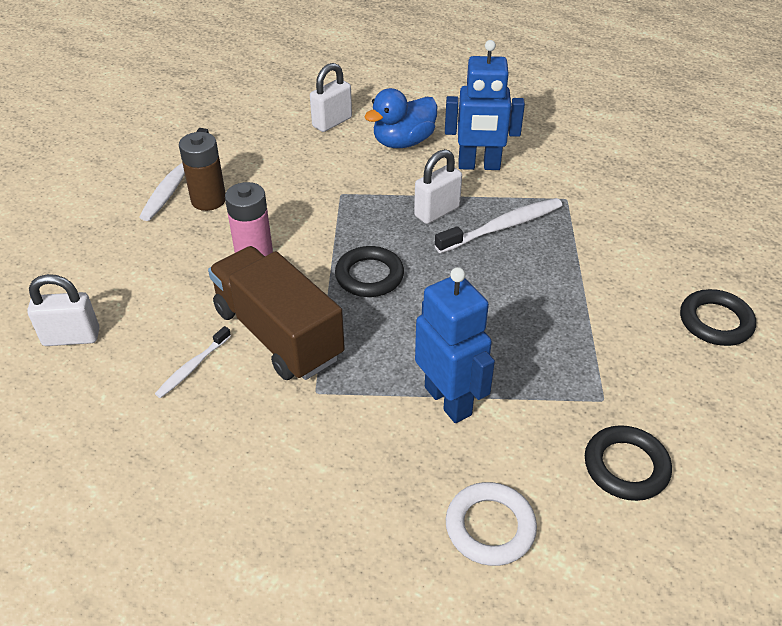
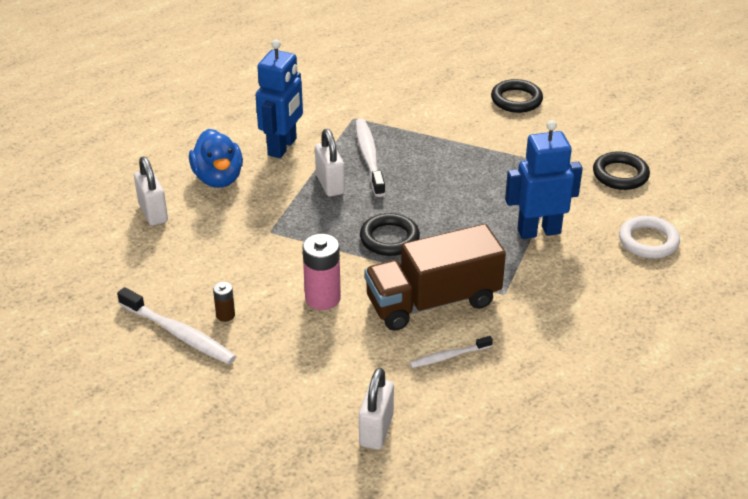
camera: 70 degrees left, 5 degrees down
white toothbrush [155,326,231,398] -> white toothbrush turned 105 degrees clockwise [410,336,493,368]
brown battery [179,132,225,211] -> brown battery [213,282,235,322], size x0.52

